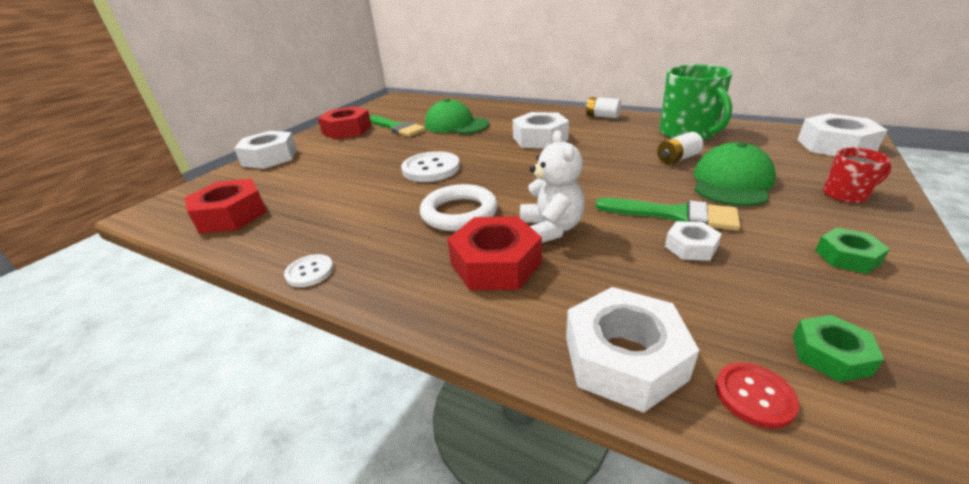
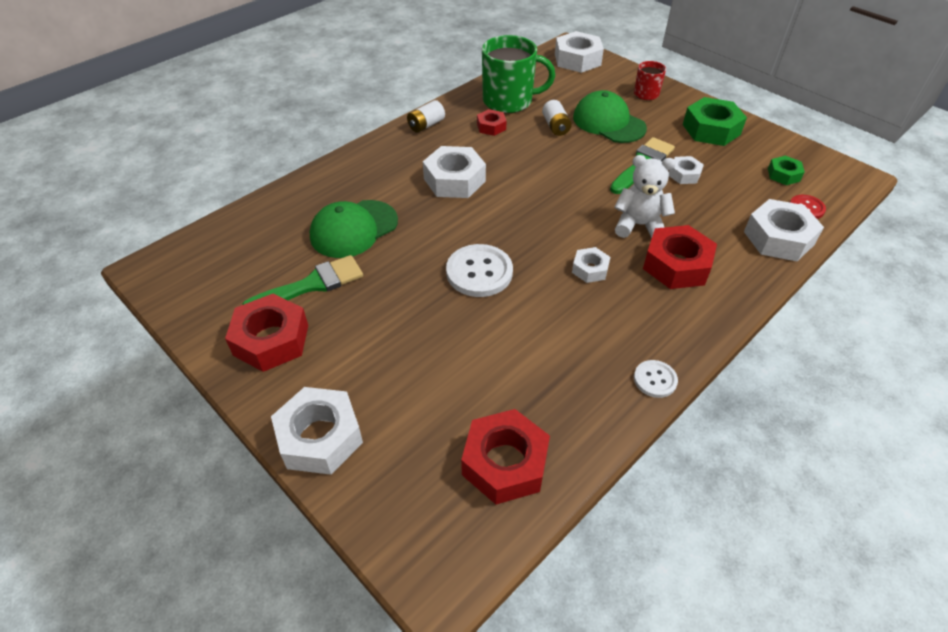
camera: 75 degrees left, 15 degrees up
white ring [420,184,498,231] -> white nut [572,247,610,283]
green nut [815,228,890,274] -> green nut [683,97,747,146], size x1.83
none -> red nut [477,109,507,136]

